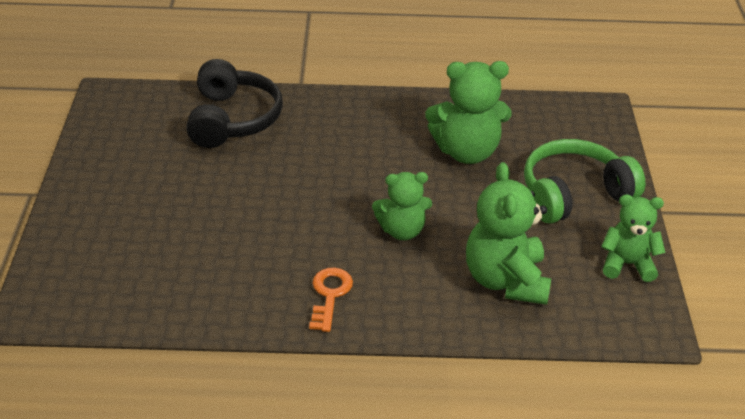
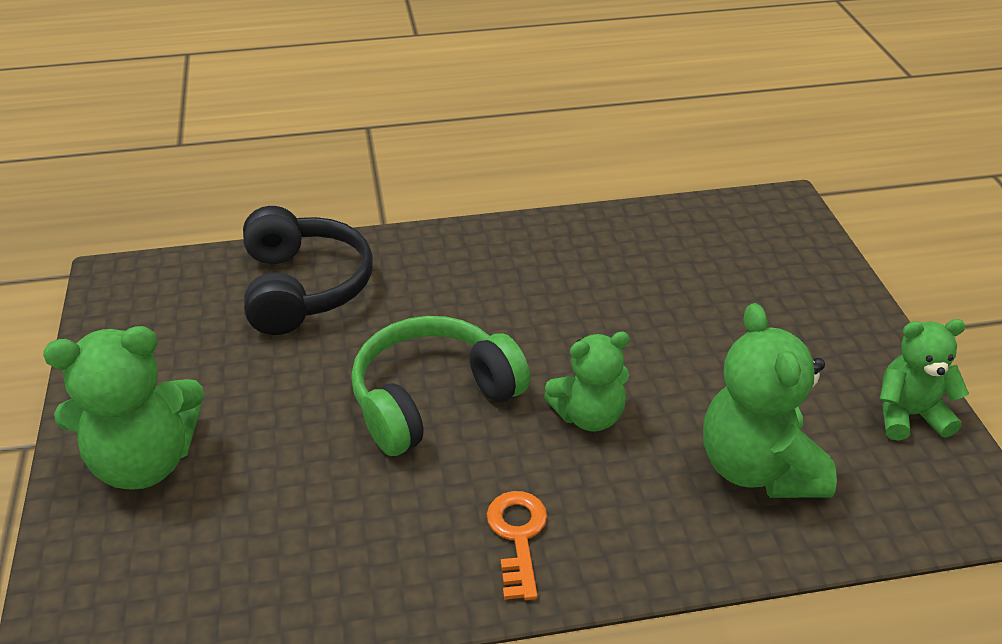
camera: 10 degrees left, 0 degrees up
green teddy bear [426,61,512,164] -> green teddy bear moved to [43,326,204,490]
green headphones [524,139,646,224] -> green headphones moved to [351,316,530,456]

